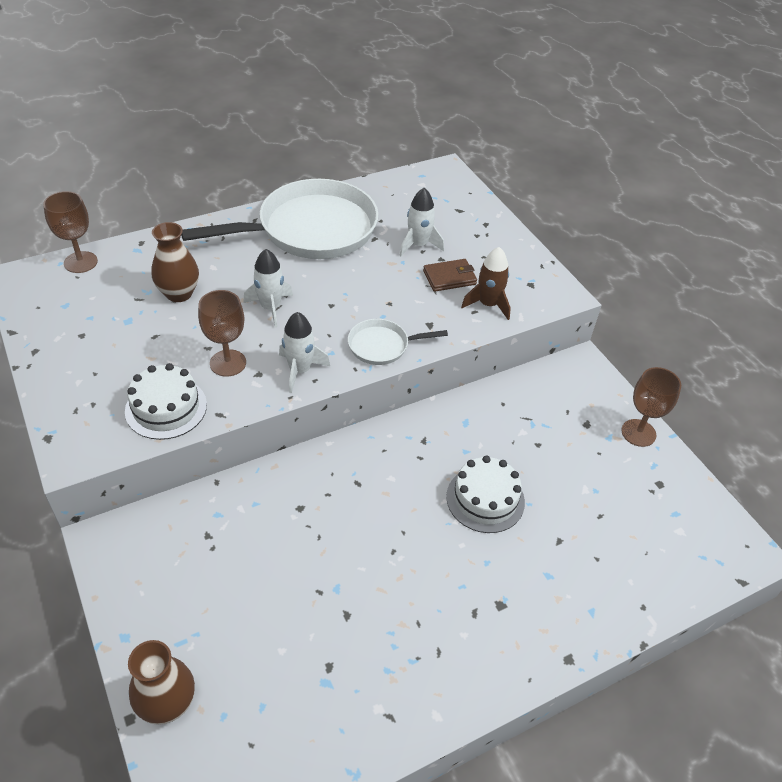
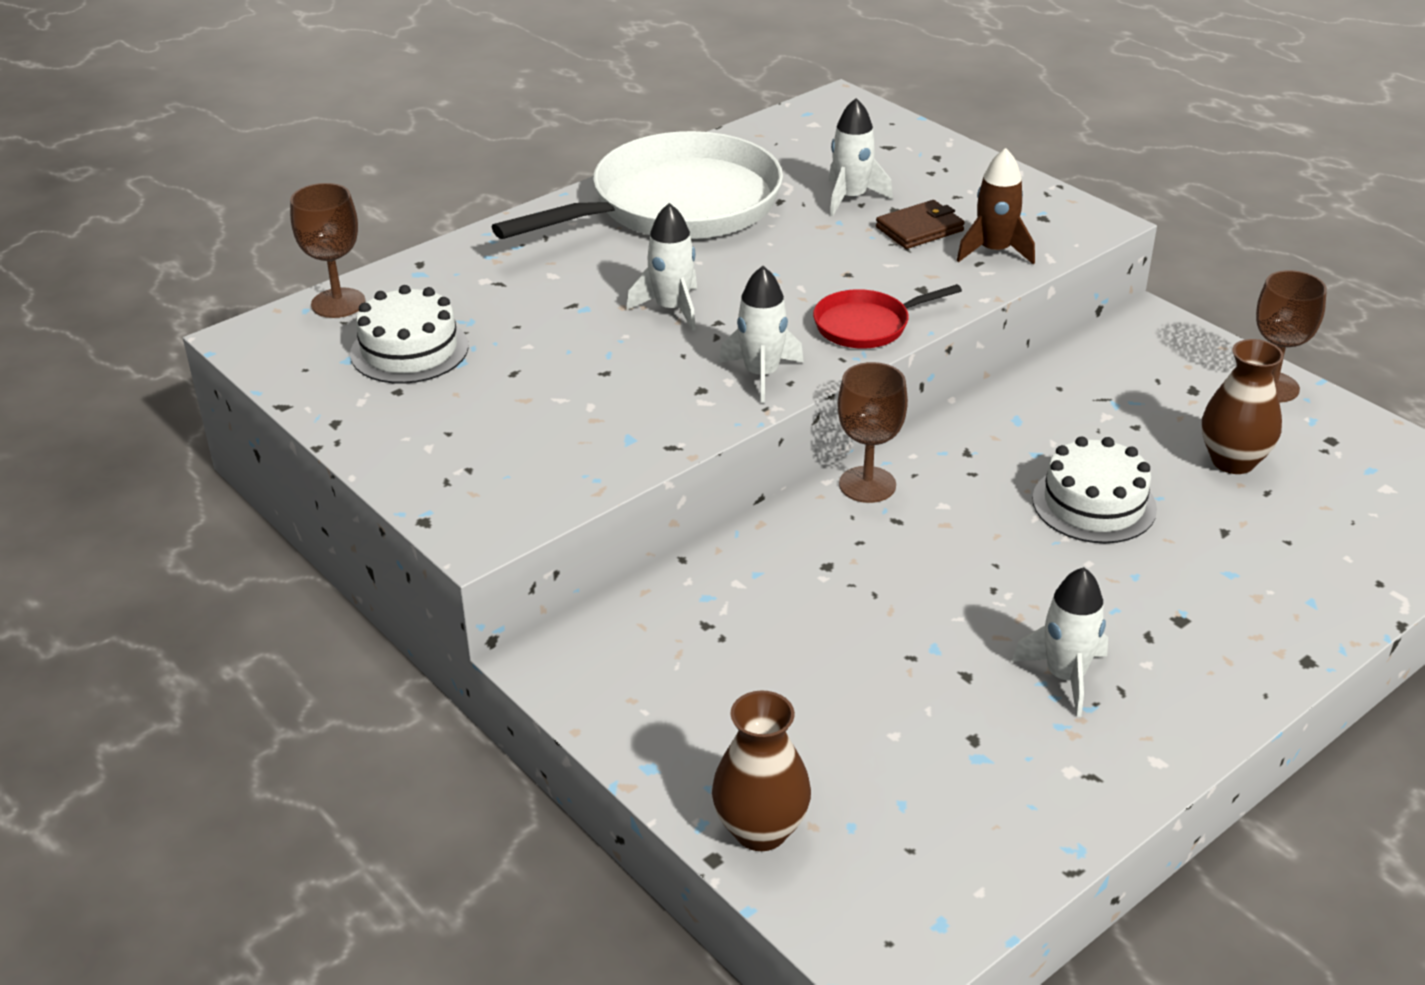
camera: 10 degrees left, 10 degrees down
white cake [125,363,207,440] -> white cake moved to [350,285,469,384]
brown vase [151,222,199,302] -> brown vase moved to [1202,339,1284,474]
brown goblet [198,290,246,377] -> brown goblet moved to [837,362,908,503]
white pan [348,319,448,365] -> red pan [813,284,962,349]
none -> white rocket [1012,567,1108,717]

